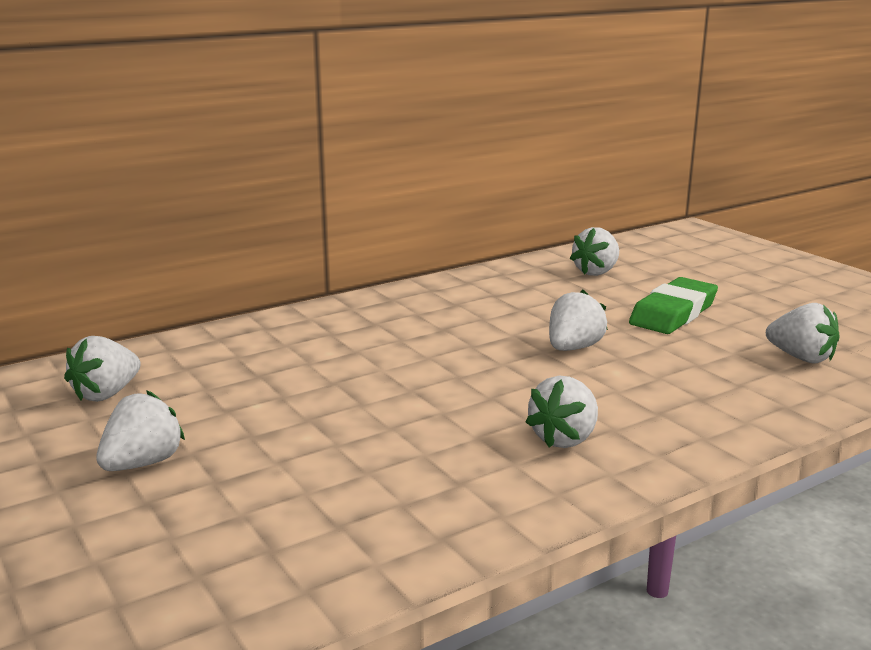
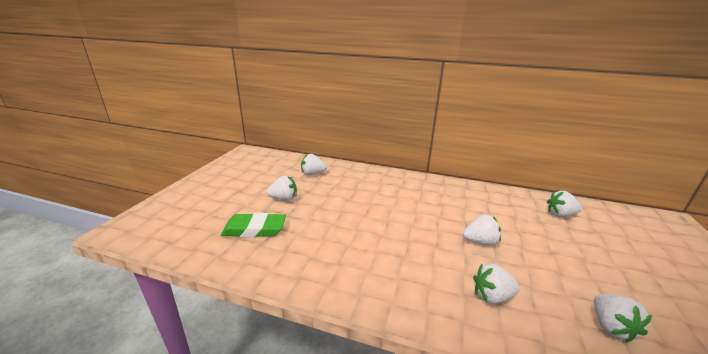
camera: 50 degrees right, 5 degrees up
white strawberry [526,376,598,448] -> white strawberry moved to [473,264,520,304]
green eraser [629,277,718,334] -> green eraser moved to [221,213,286,237]

